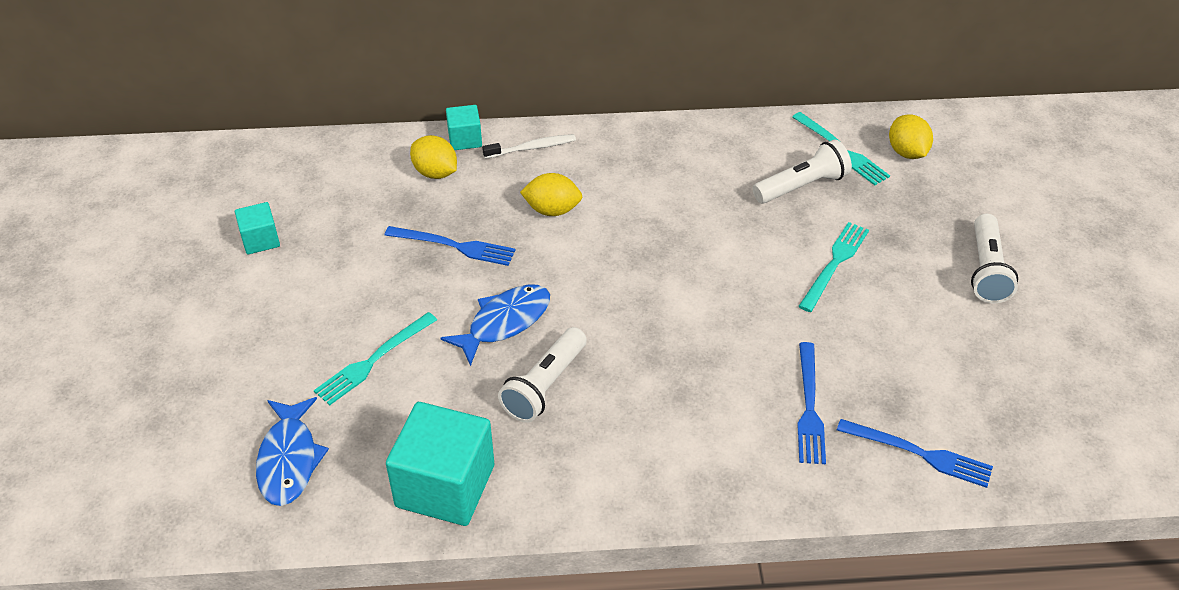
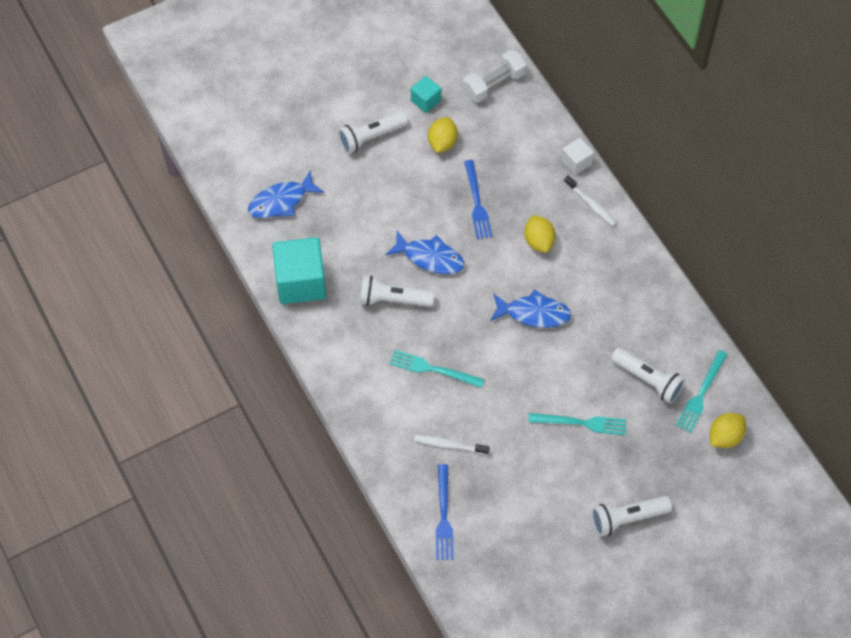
camera: 65 degrees right, 15 degrees up
turquoise fork [314,312,437,405] -> turquoise fork moved to [389,350,485,388]
yellow lemon [410,135,457,179] -> yellow lemon moved to [428,117,458,153]
turquoise cube [446,105,482,150] -> white cube [561,138,594,175]
blue fork [797,342,826,464] -> white toothbrush [414,435,490,455]
none -> white flashlight [338,111,408,154]
none -> white dumbbell [463,50,527,102]
none -> blue fish [490,289,572,328]

